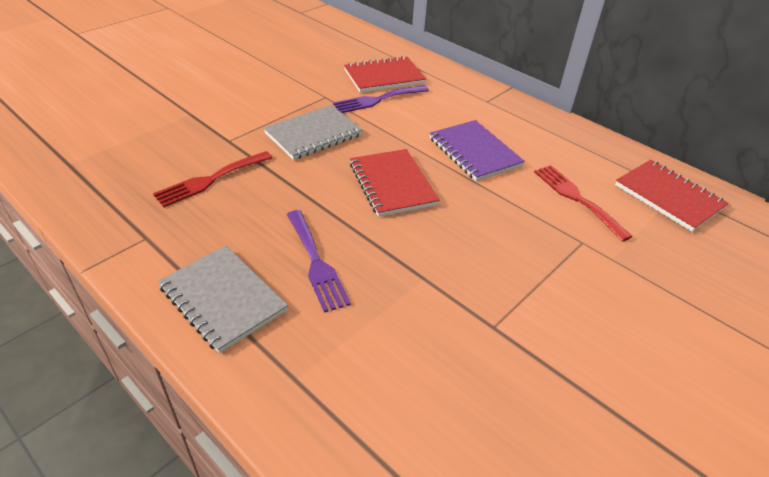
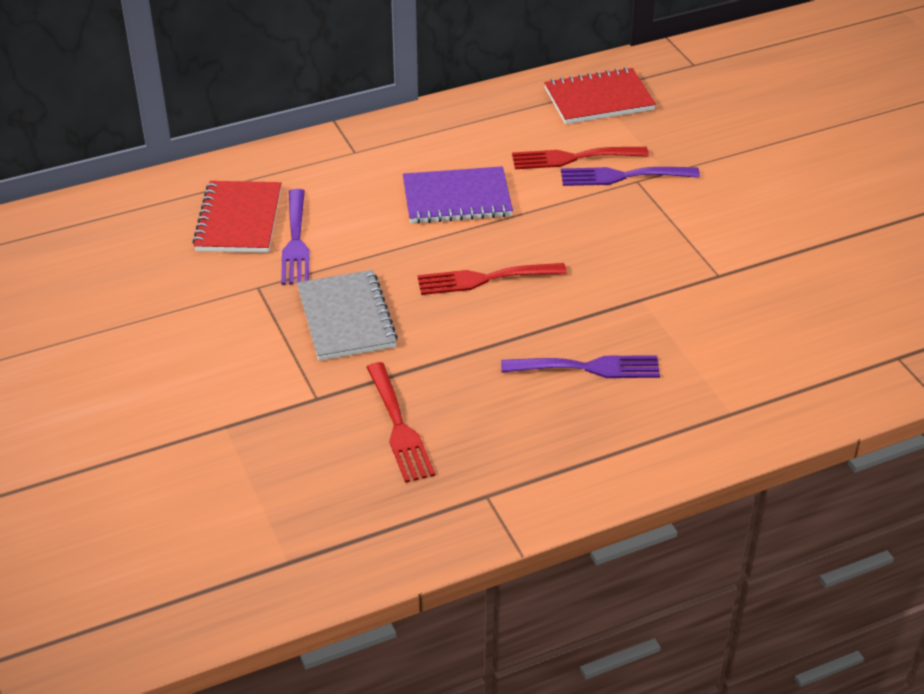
camera: 65 degrees left, 0 degrees up
grey notebook [158,245,288,353] -> none
red notebook [350,149,440,217] -> red fork [417,263,567,295]
none -> purple fork [561,167,700,186]

